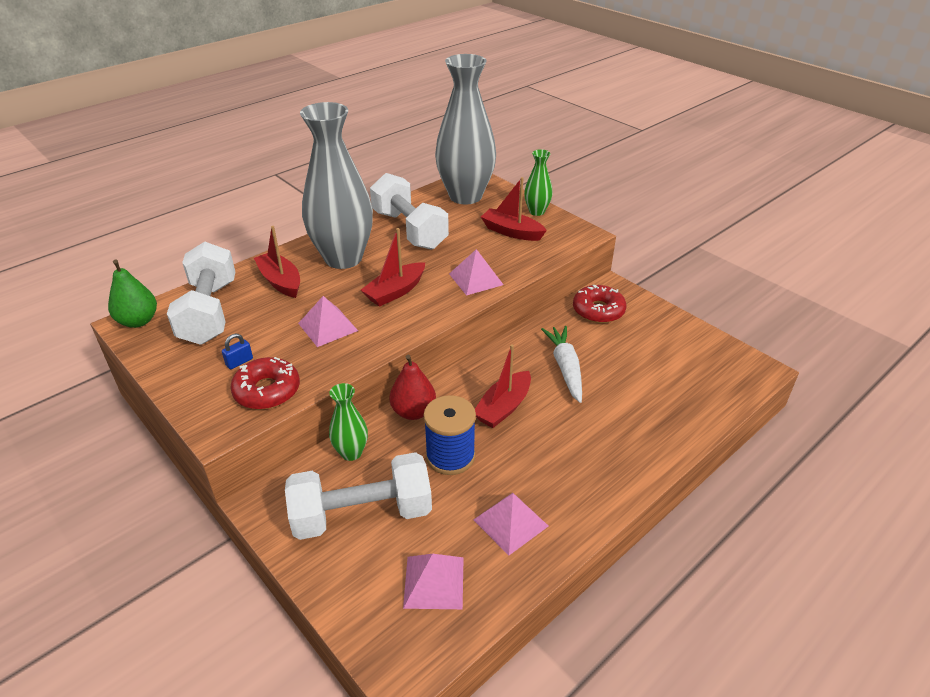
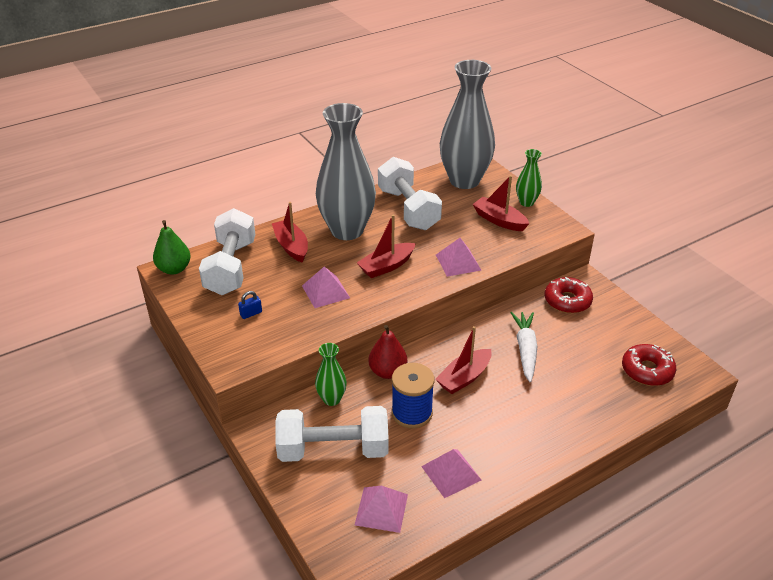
camera: 10 degrees right, 0 degrees up
red donut [230,357,300,410] -> red donut moved to [622,344,676,386]

